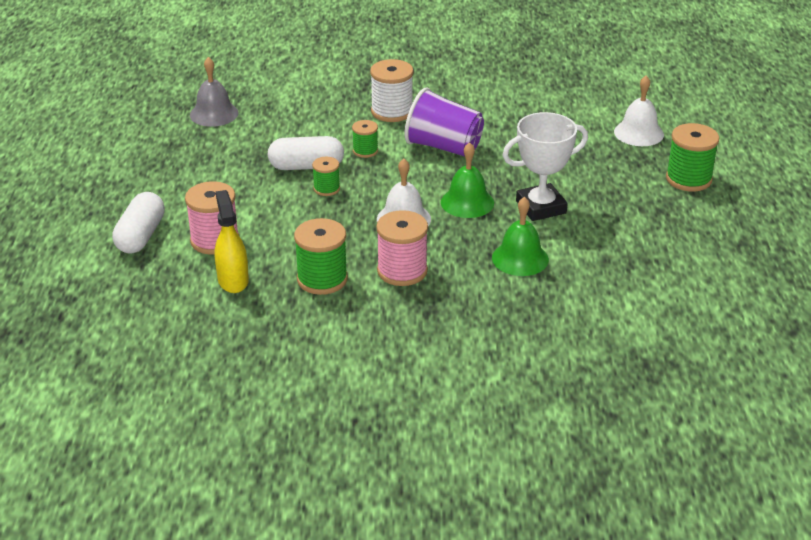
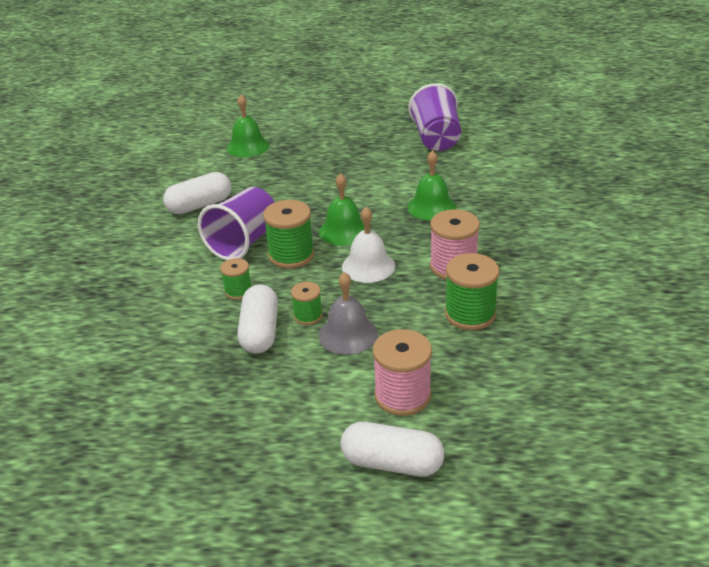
camera: 85 degrees left, 0 degrees up
grey bell [190,57,238,127] -> grey bell moved to [319,272,378,355]
yellow spray bottle [214,190,249,293] -> none
white spool [370,59,414,122] -> none
white trophy [502,112,588,221] -> none
white bell [614,76,664,146] -> green bell [227,95,269,157]
green spool [666,123,719,192] -> green spool moved to [263,200,314,269]
none -> white capsule [163,172,231,214]
none -> purple cup [408,83,461,151]

